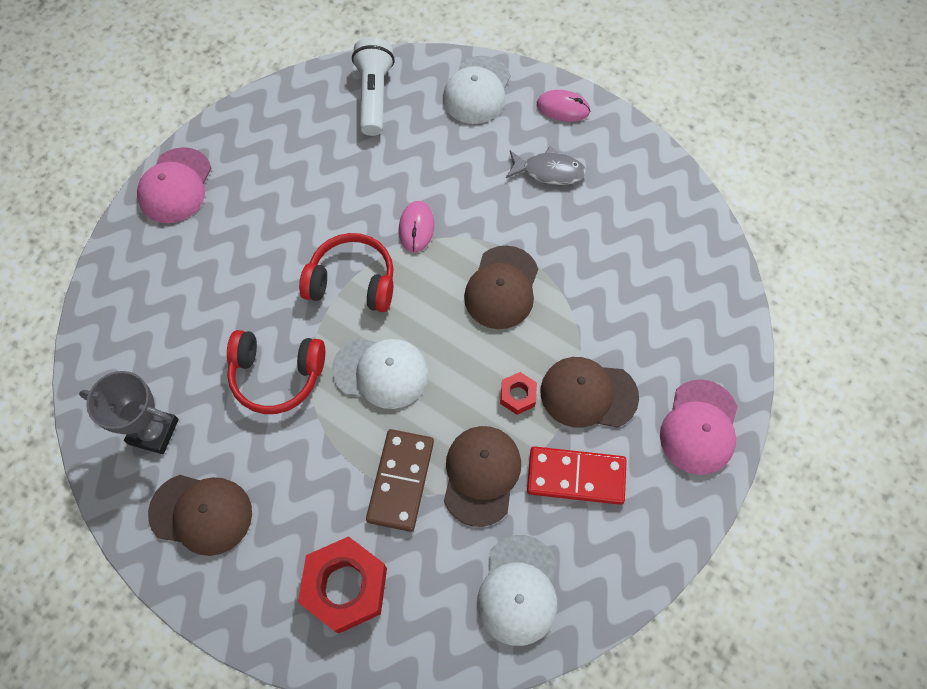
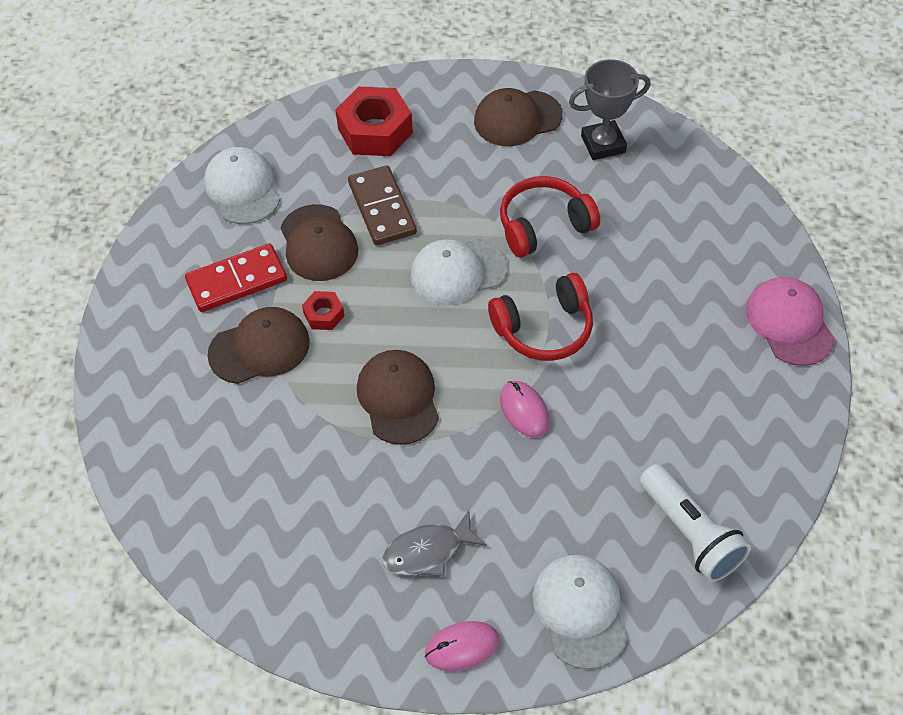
camera: 150 degrees right, 10 degrees down
pink cap [660,379,738,475] -> none

